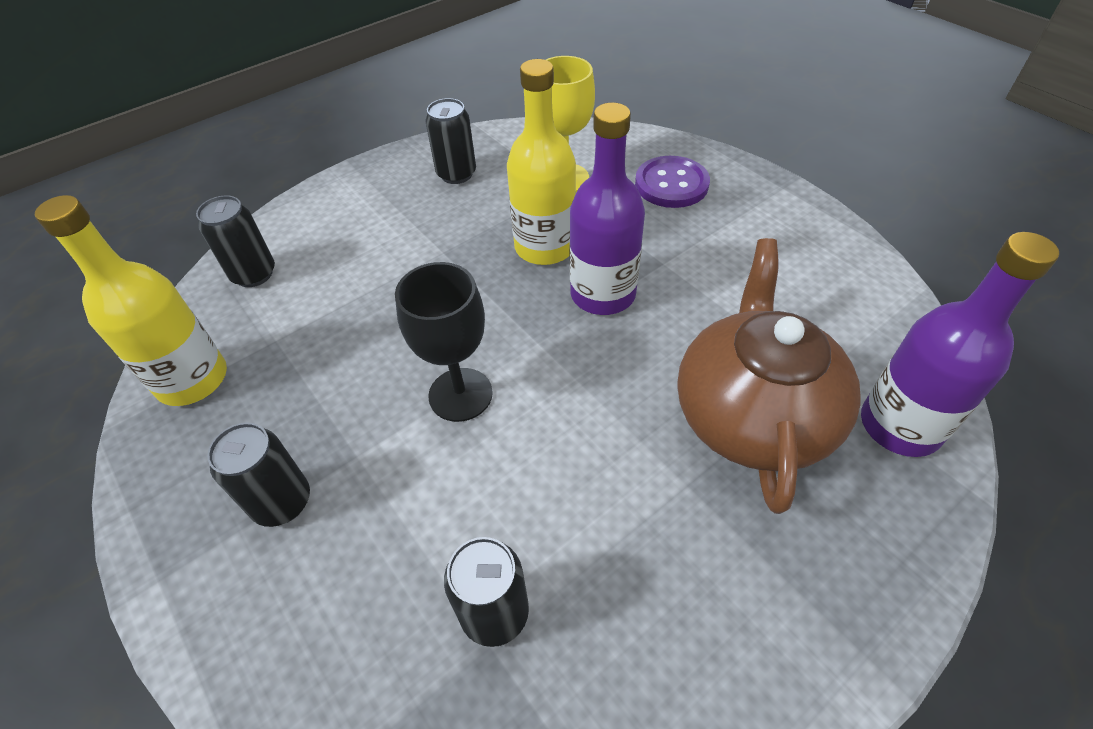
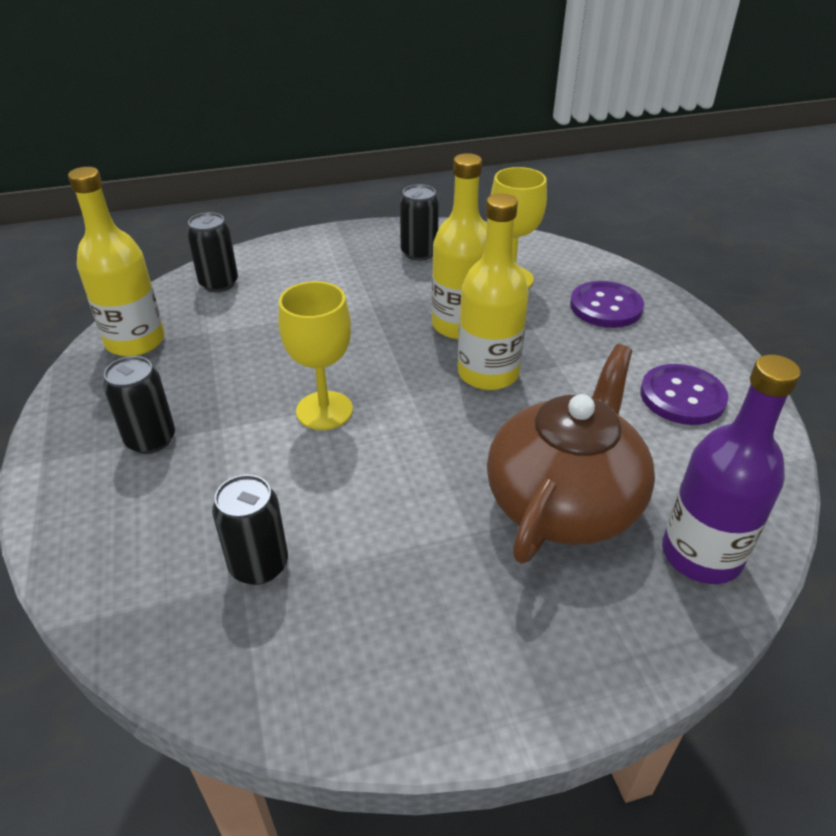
camera: 20 degrees right, 10 degrees down
black goblet [395,262,493,422] -> yellow goblet [278,281,353,430]
purple bottle [570,103,645,315] -> yellow bottle [458,193,529,390]
none -> purple button [640,364,728,425]

